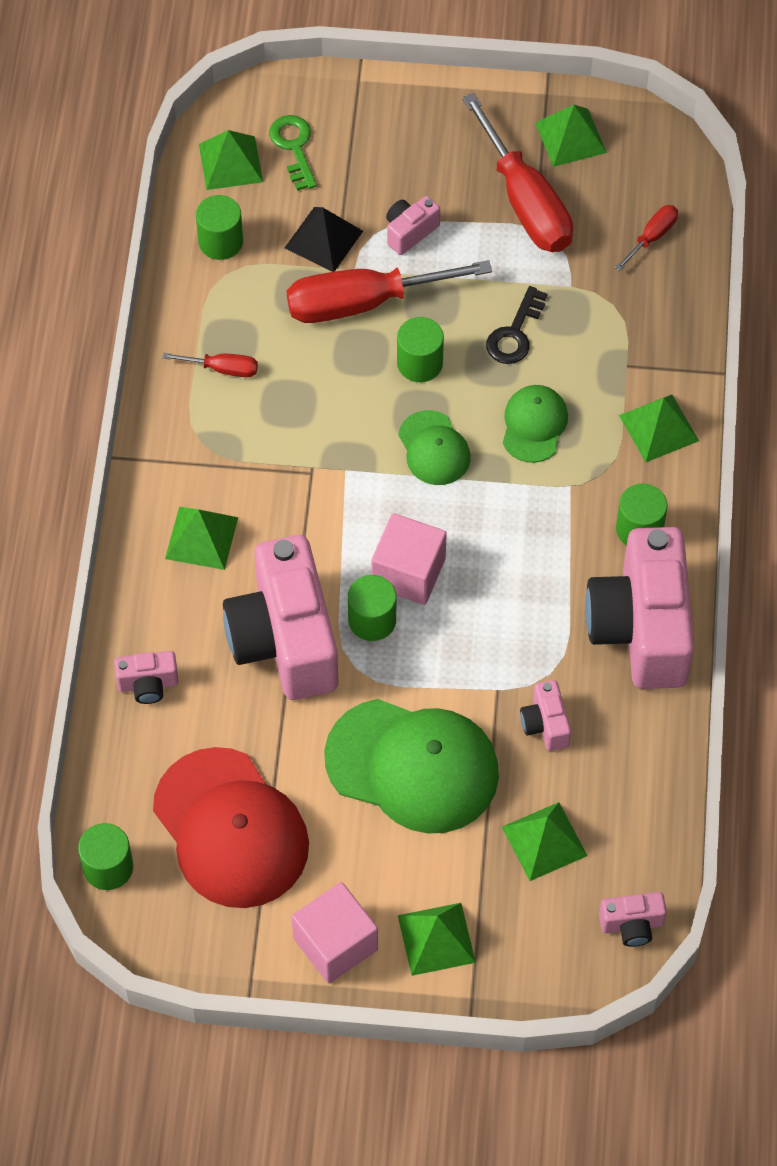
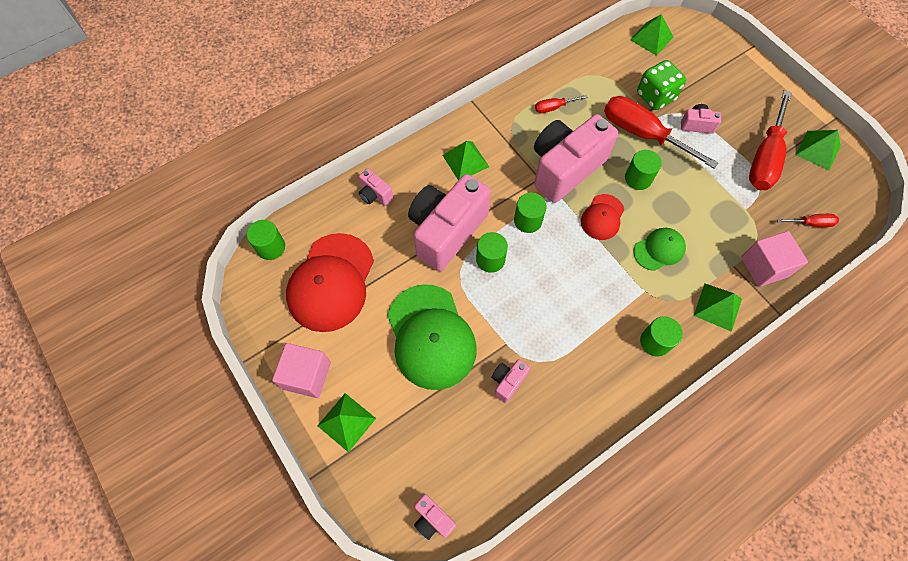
camera: 50 degrees right, 5 degrees up
red screwdriver [162,353,258,377] -> red screwdriver turned 105 degrees clockwise [535,95,588,113]
green cylinder [196,195,243,260] -> green cylinder moved to [514,193,547,233]
green key [269,115,317,191] -> none
black pyramid [285,207,363,272] -> green dice [637,60,686,110]
pink cube [371,513,447,605] -> pink cube moved to [741,231,808,287]
green cap [398,410,471,485] -> red cap [581,194,624,240]
black key [486,286,548,364] -> none
green pyramid [502,802,588,881] -> none
pink camera [585,527,694,689] -> pink camera moved to [534,114,618,203]

